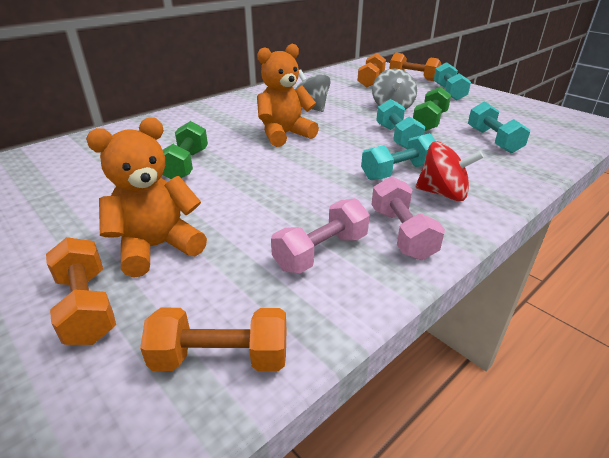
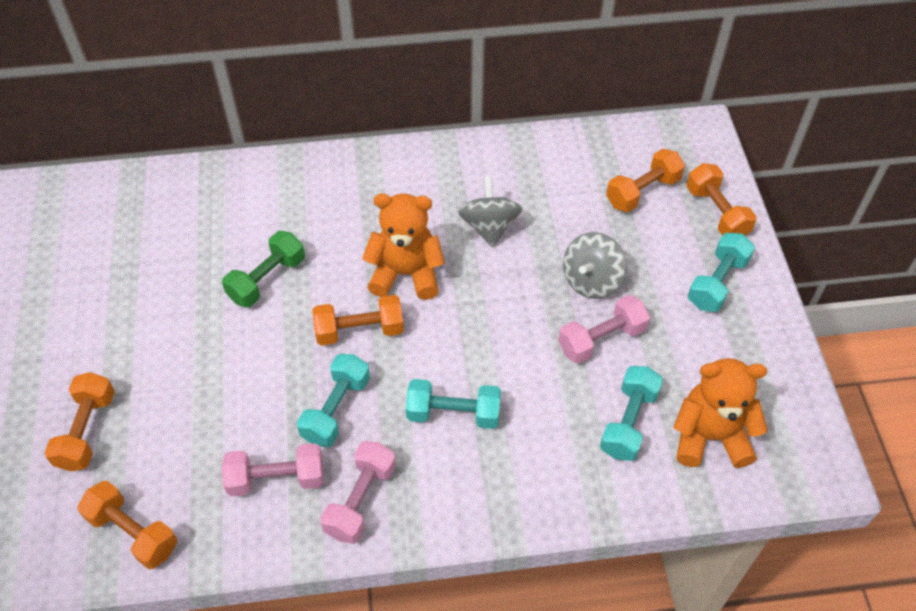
camera: 35 degrees right, 20 degrees up
orange teddy bear [86,117,207,278] -> orange teddy bear moved to [674,358,768,468]
turquoise dumbbell [376,99,425,149] -> turquoise dumbbell moved to [297,354,370,447]
green dumbbell [413,87,451,131] -> pink dumbbell [558,295,650,364]
red spinning top [416,141,484,201] -> none
none -> orange dumbbell [312,295,404,346]

